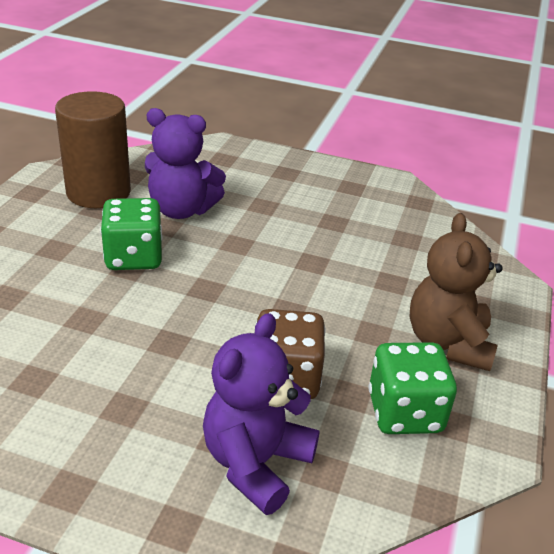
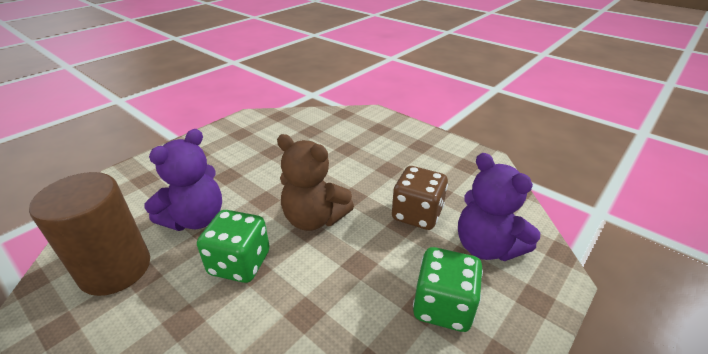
camera: 65 degrees left, 0 degrees up
green dice [369,342,457,434] -> green dice moved to [413,247,483,332]
brown teddy bear [409,213,503,371] -> brown teddy bear moved to [277,134,354,231]

